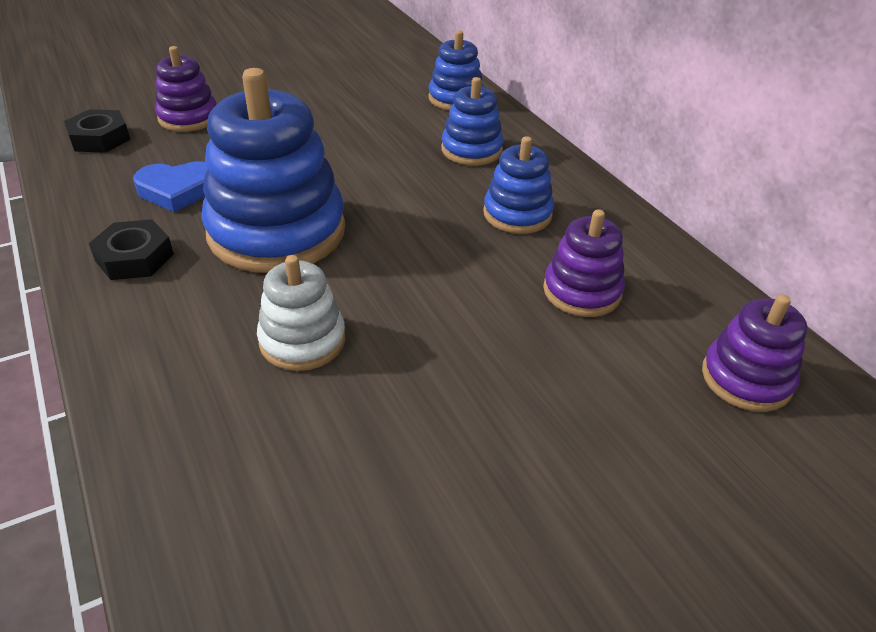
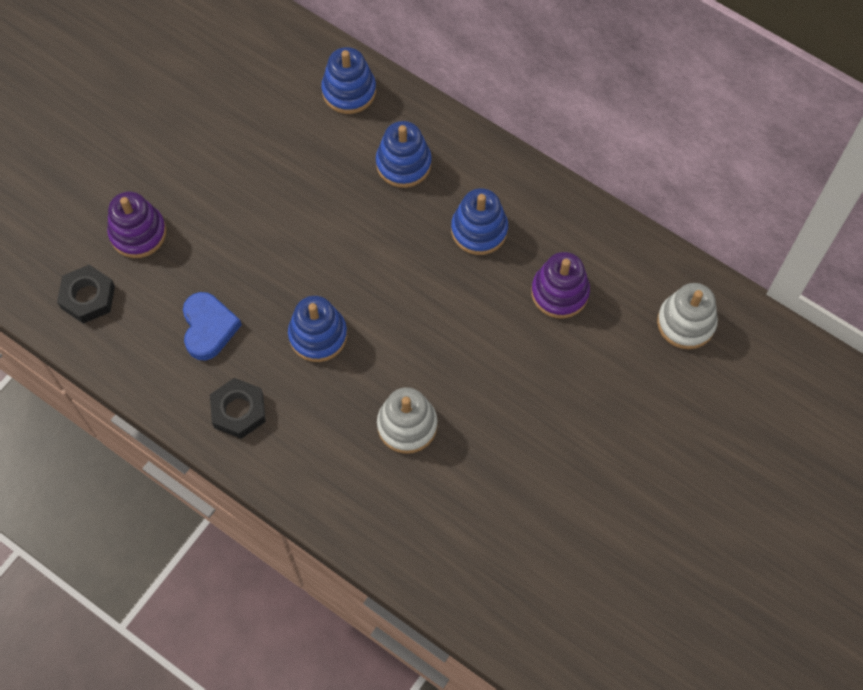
camera: 25 degrees left, 25 degrees up
blue heart [133,161,208,212] -> blue heart turned 60 degrees counterclockwise [183,292,242,361]
blue stacking toy [201,68,345,273] -> blue stacking toy [288,296,347,362], size x0.53
purple stacking toy [702,295,807,412] -> white stacking toy [657,283,718,349]

